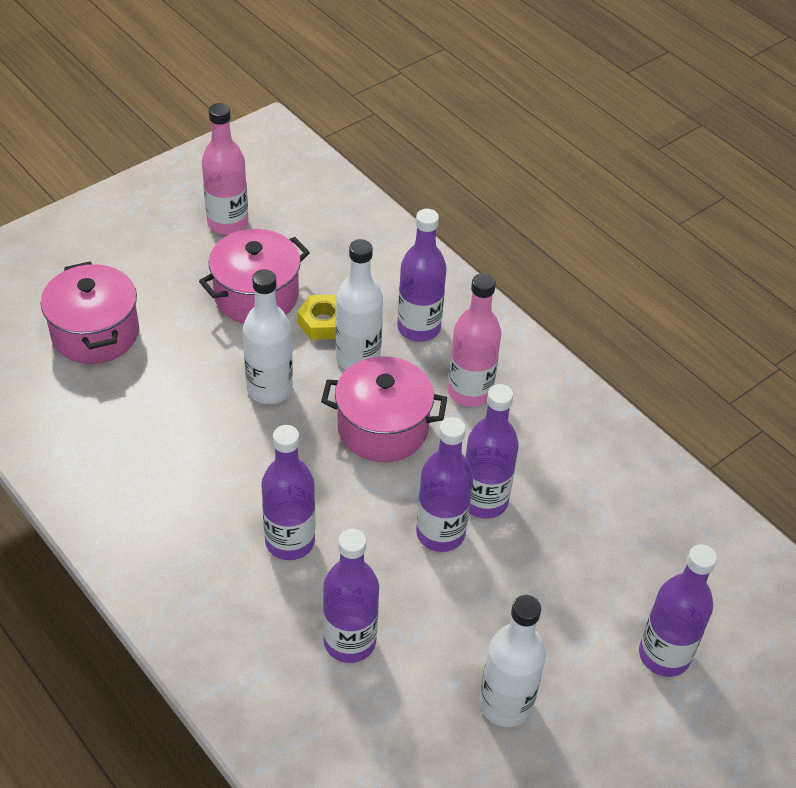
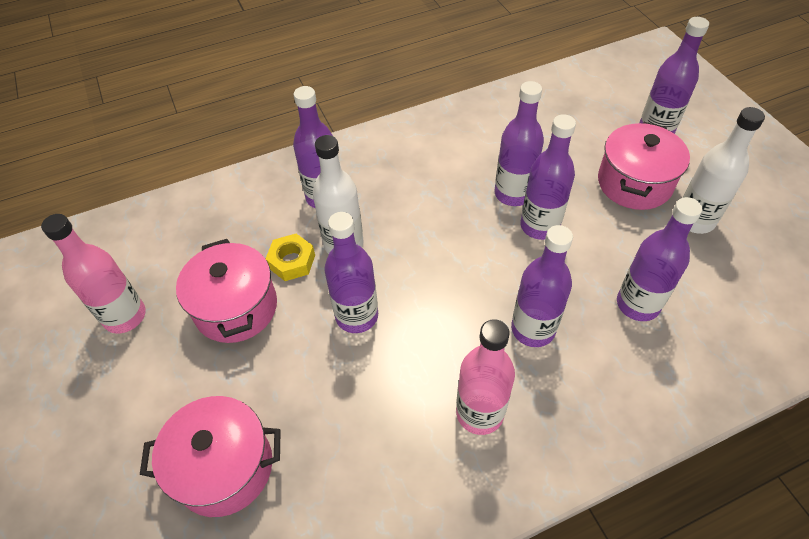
camera: 70 degrees left, 5 degrees up
white bottle [243,269,293,404] -> purple bottle [324,212,378,333]
pink pot [321,356,447,462] -> pink pot moved to [598,122,690,210]
pink bottle [448,273,501,407] -> pink bottle moved to [456,319,515,435]

